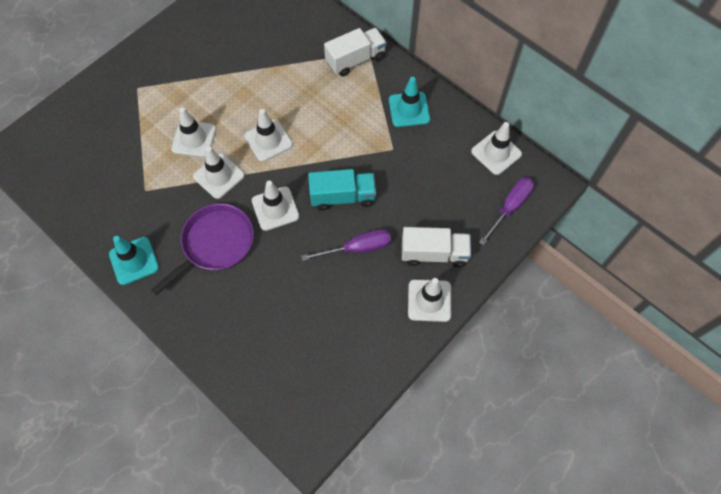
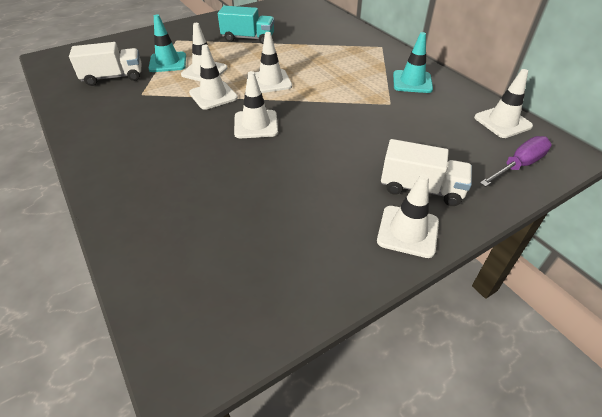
camera: 15 degrees right, 20 degrees down
turquoise traffic cone [109,236,159,285] -> turquoise traffic cone moved to [149,15,186,72]
purple pan [151,203,254,295] -> none
purple screwdriver [301,229,391,261] -> none
turquoise truck [308,169,376,211] -> turquoise truck moved to [218,6,275,44]
white truck [324,28,387,77] -> white truck moved to [69,42,142,86]

